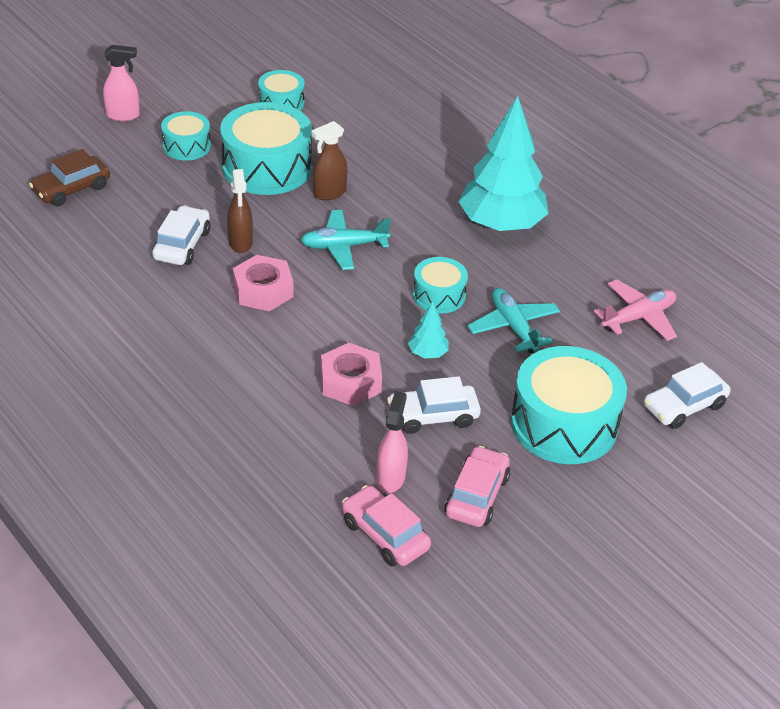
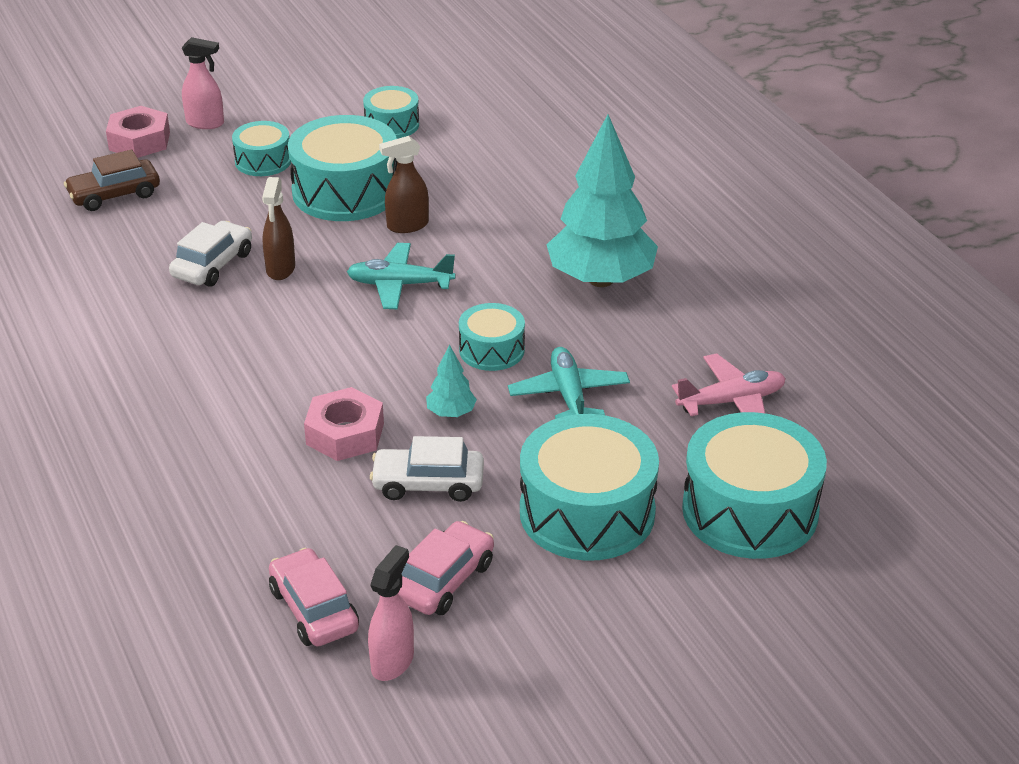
camera: 15 degrees right, 5 degrees down
pink nut [233,255,293,311] -> pink nut moved to [106,106,170,158]
pink spray bottle [377,391,408,493] -> pink spray bottle moved to [368,545,414,681]
white car [644,362,731,429] -> turquoise drum [682,412,827,559]

